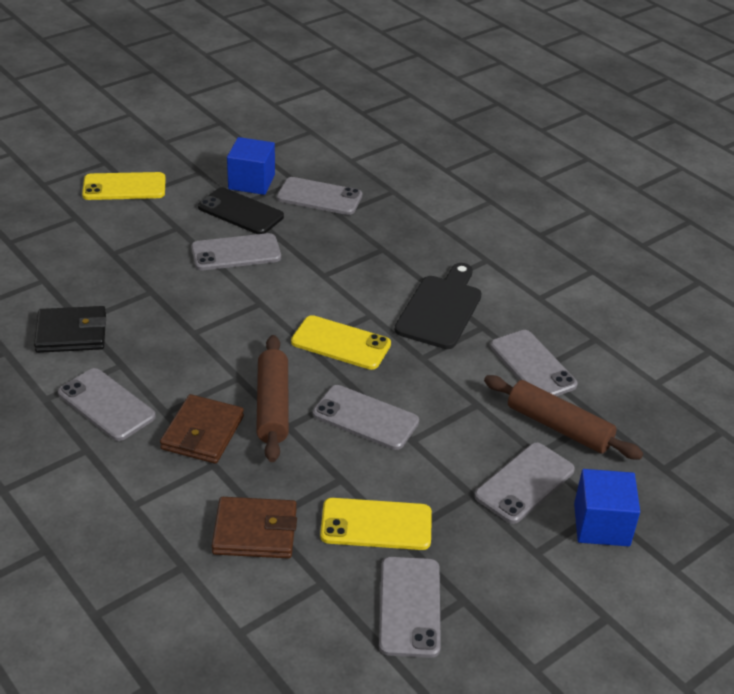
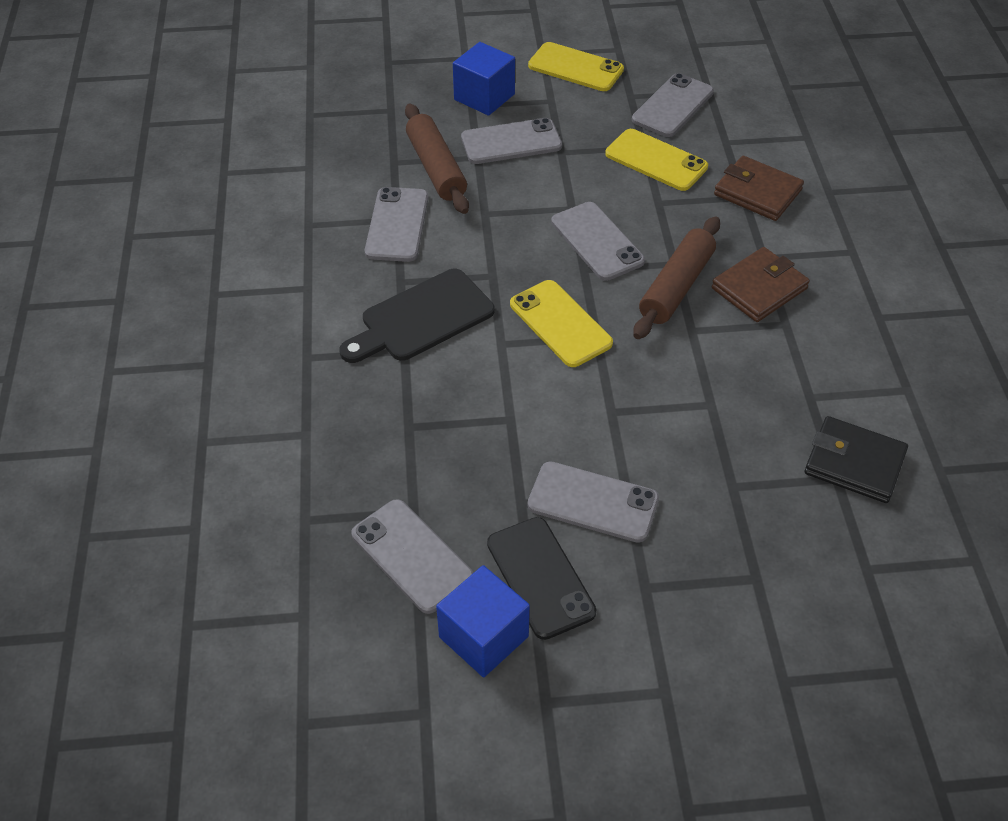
camera: 145 degrees left, 10 degrees up
grey phone [58,368,156,441] -> none
yellow phone [82,172,166,200] -> yellow phone moved to [528,42,624,91]

